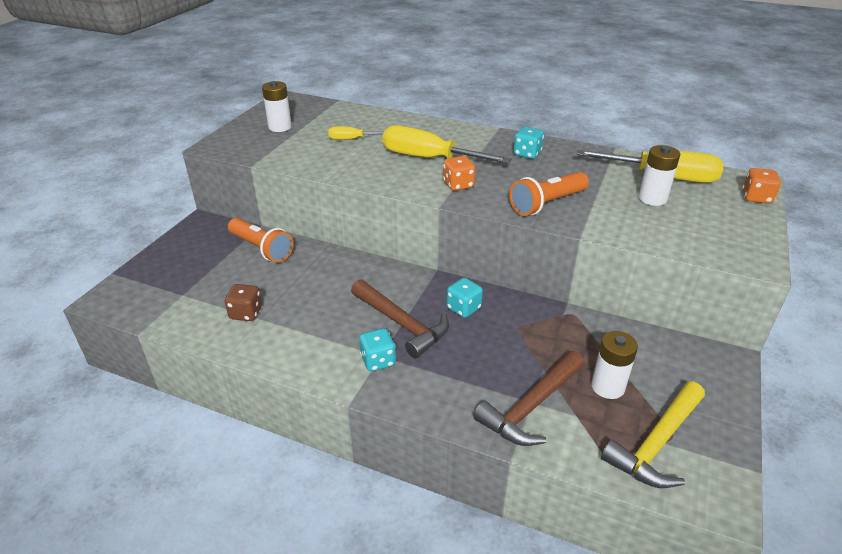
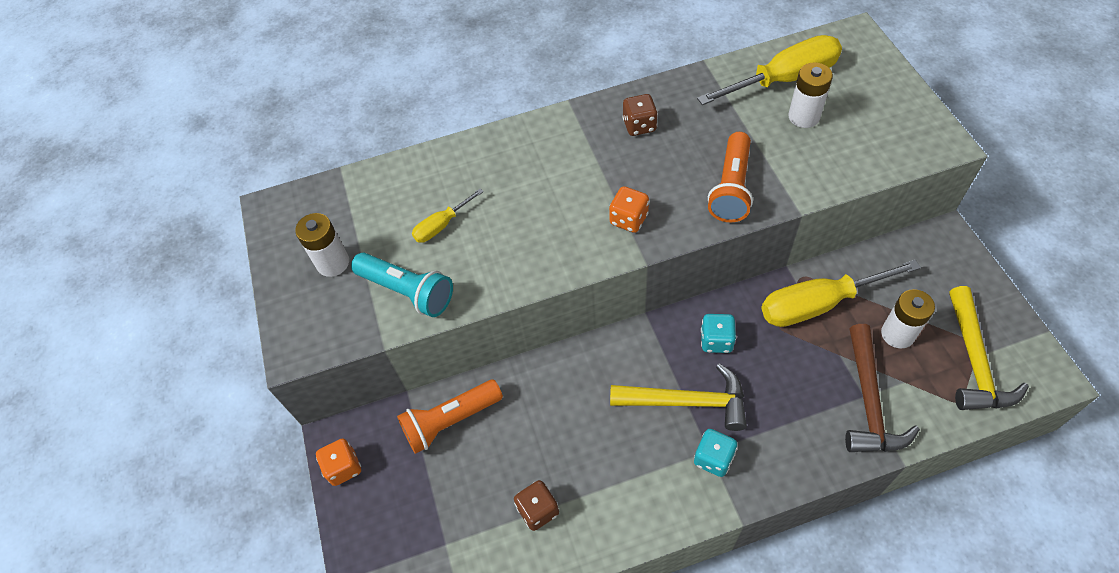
camera: 35 degrees left, 20 degrees up
orange flashlight [228,218,294,263] -> orange flashlight turned 150 degrees clockwise [397,380,503,454]
brown hammer [351,279,449,358] -> yellow hammer [610,363,747,431]
yellow screwdriver [382,125,512,163] -> yellow screwdriver moved to [761,260,921,327]
turquoise dice [513,127,544,159] -> brown dice [622,94,658,136]
orange dice [742,168,781,204] -> orange dice moved to [316,438,361,486]
none -> turquoise flashlight [351,252,453,317]

